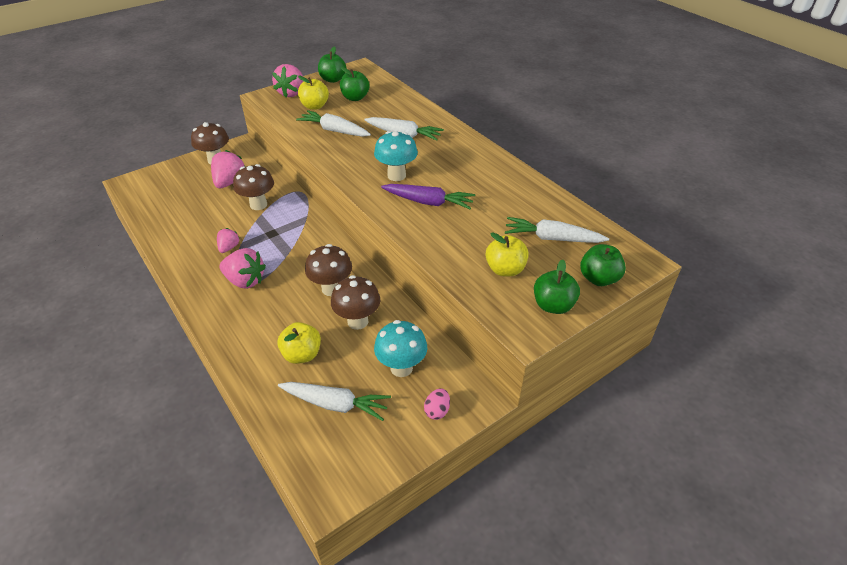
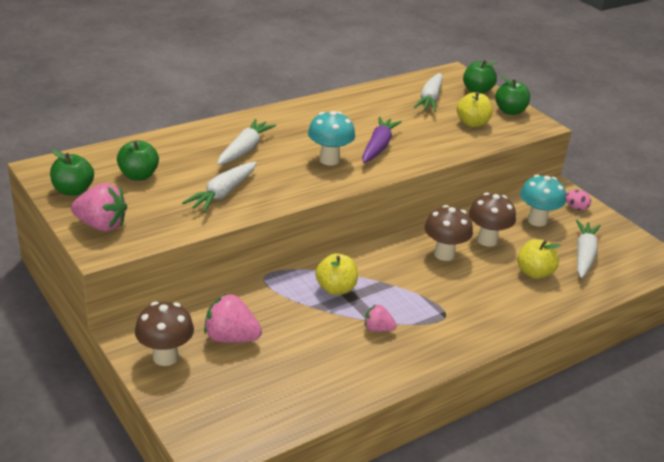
camera: 90 degrees left, 10 degrees down
pink strawberry [219,248,266,289] -> none
brown mushroom [233,164,274,210] -> none
yellow apple [298,76,329,110] -> yellow apple moved to [316,253,358,295]

